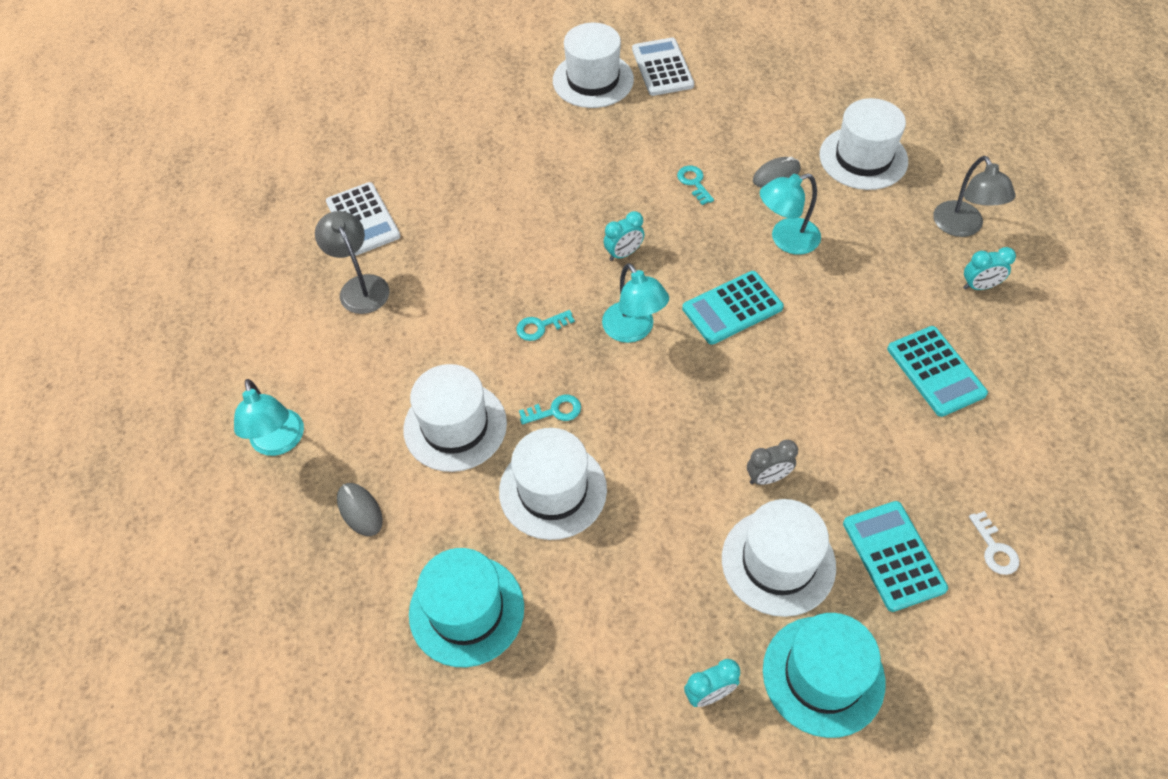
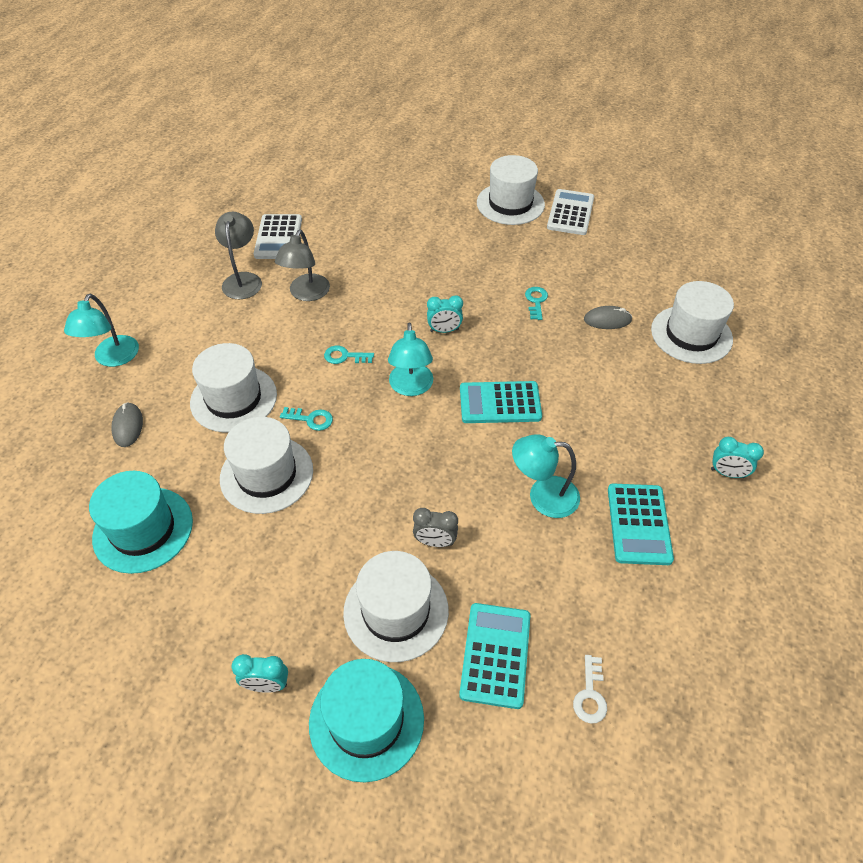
camera: 25 degrees right, 5 degrees down
turquoise lamp [760,173,821,255] -> turquoise lamp moved to [512,434,580,518]
grey lamp [933,156,1015,237] -> grey lamp moved to [275,230,330,301]

